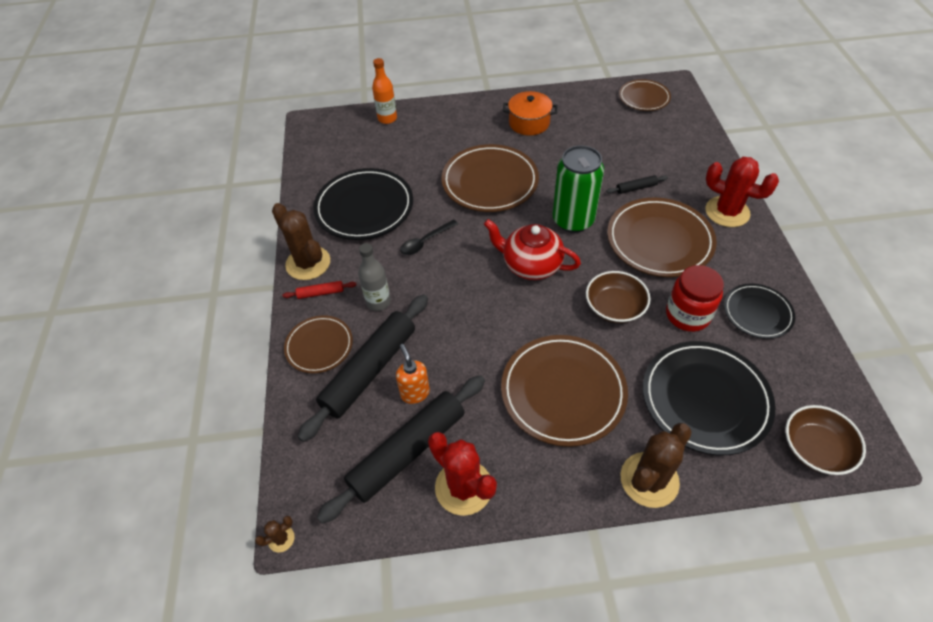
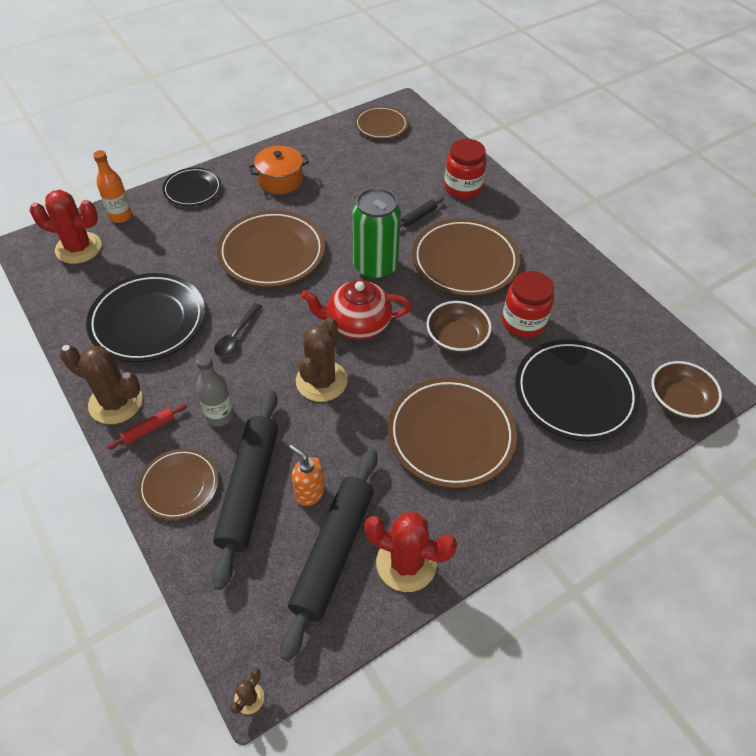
camera: 30 degrees left, 0 degrees up
brown cactus [621,423,692,508] -> brown cactus moved to [296,317,348,402]
red cactus [705,157,779,227] -> red cactus moved to [29,190,101,264]
black plate [724,283,795,339] -> black plate moved to [162,167,222,206]
none -> red jar [444,139,487,199]

